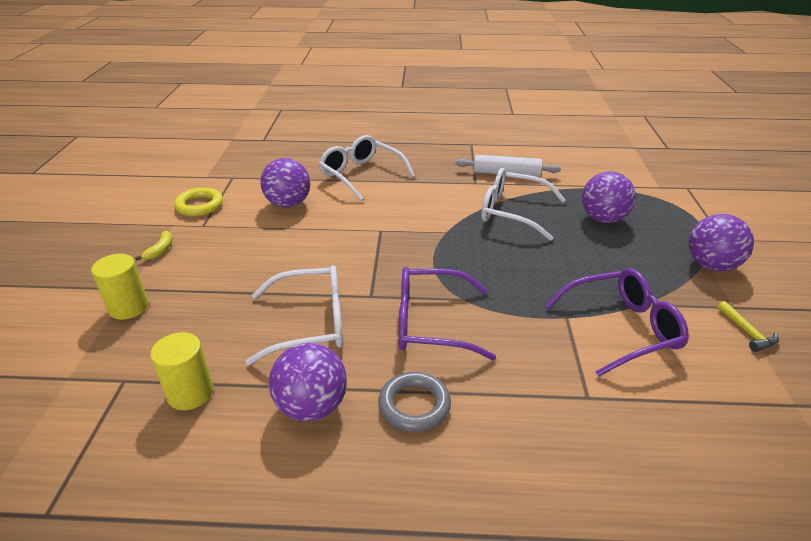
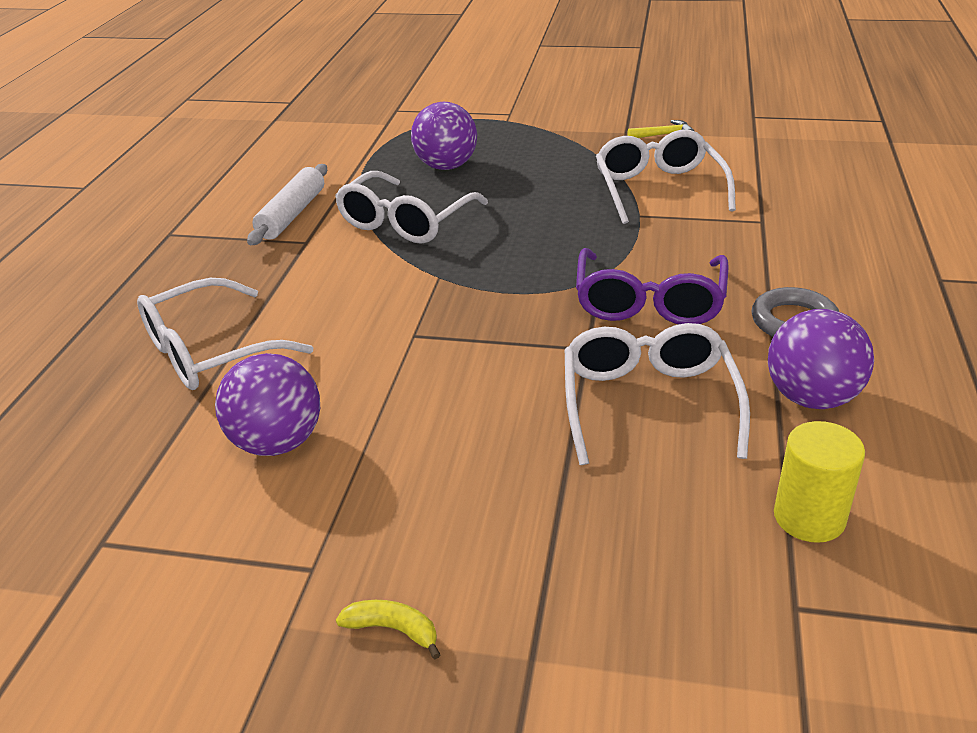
camera: 80 degrees left, 0 degrees up
yellow cylinder [91,254,149,320] -> none
yellow ring [174,188,223,216] -> none
purple glasses [545,268,689,377] -> white glasses [596,130,736,224]
purple ball [688,214,754,271] -> none

